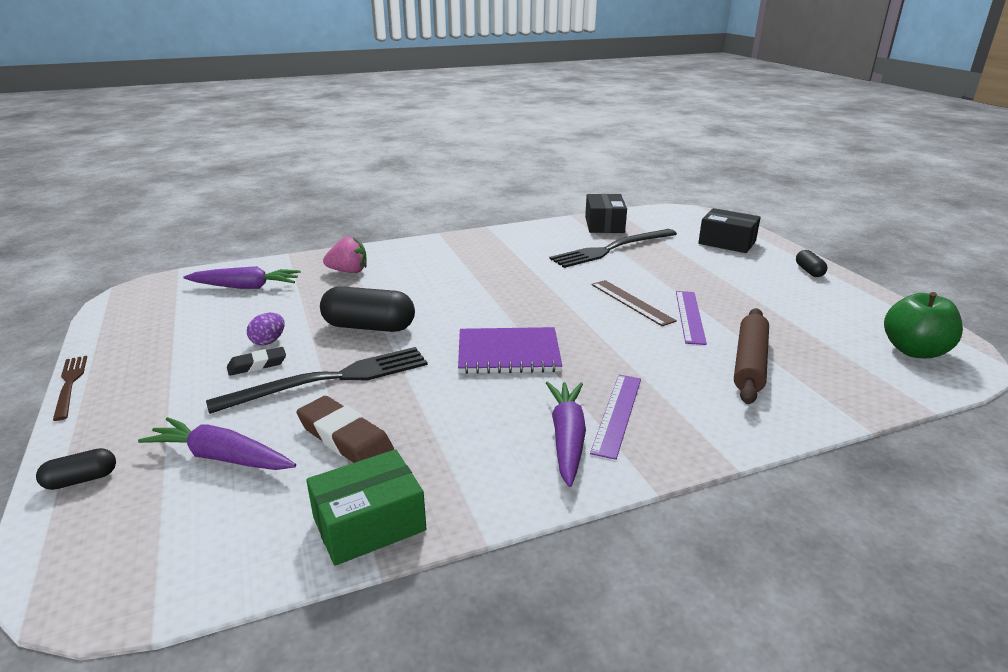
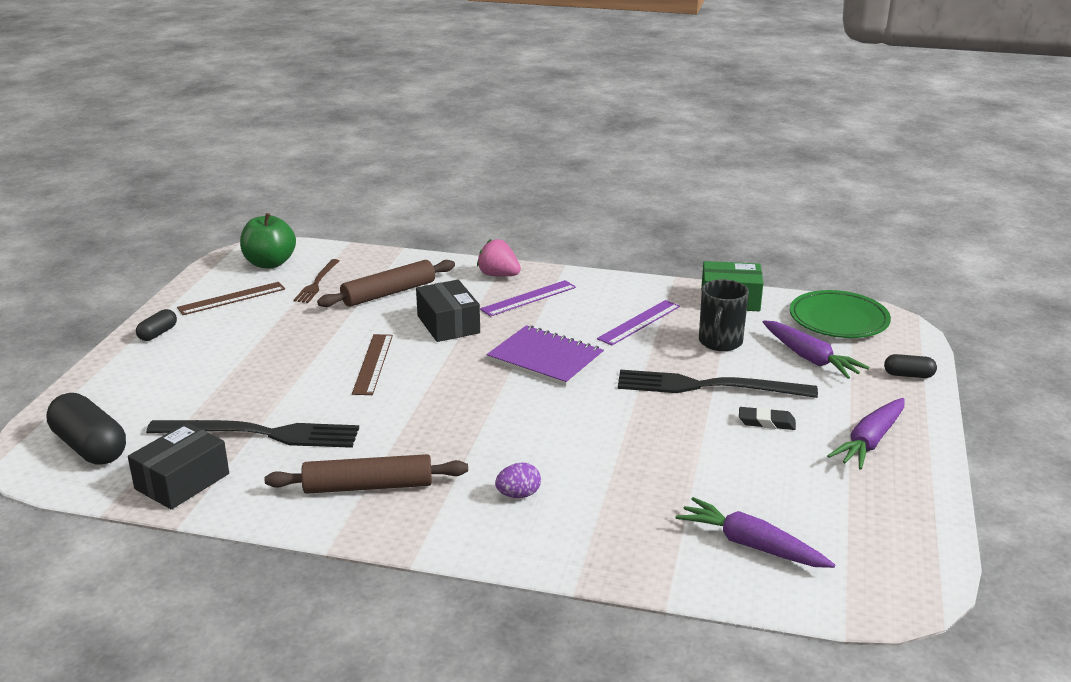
camera: 145 degrees left, 0 degrees up
brown fork [53,356,87,421] -> brown fork moved to [294,259,339,303]
purple egg [247,313,285,346] -> purple egg moved to [495,462,541,498]
brown eraser [297,396,394,463] -> black mug [699,279,749,351]
black capsule [320,286,415,332] -> black capsule moved to [46,393,126,464]
pink strawberry [323,236,367,273] -> pink strawberry moved to [477,239,521,277]
purple carrot [546,382,586,487] -> purple carrot moved to [827,398,905,470]
purple ruler [676,291,707,345] -> purple ruler moved to [597,300,680,346]
black box [698,208,761,253] -> black box moved to [416,280,480,342]
none -> brown ruler [177,282,285,315]
none -> brown rolling pin [265,454,468,494]
none -> green plate [790,290,891,338]

